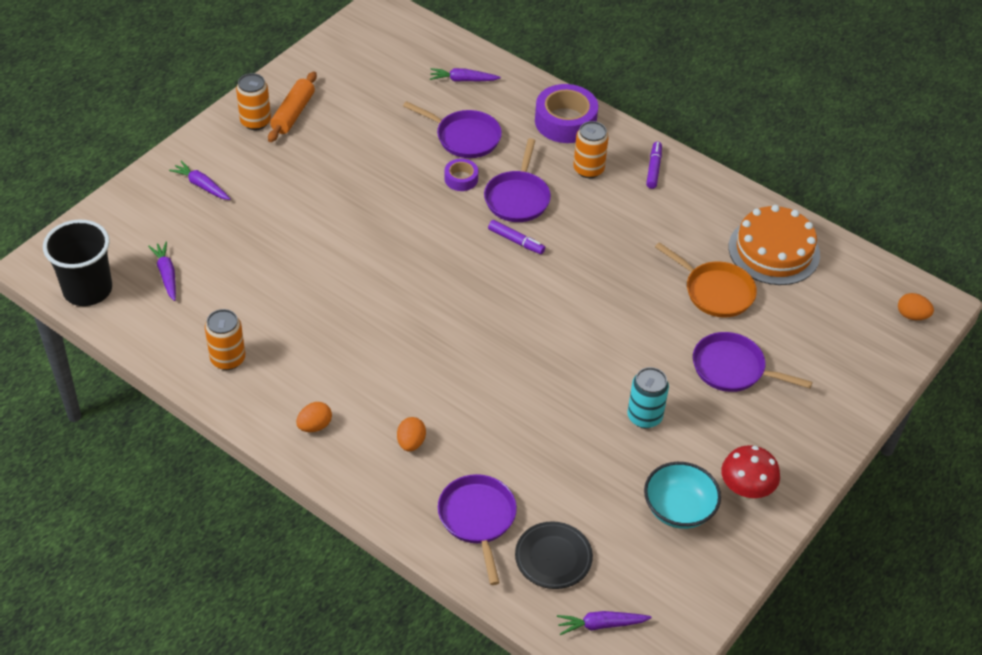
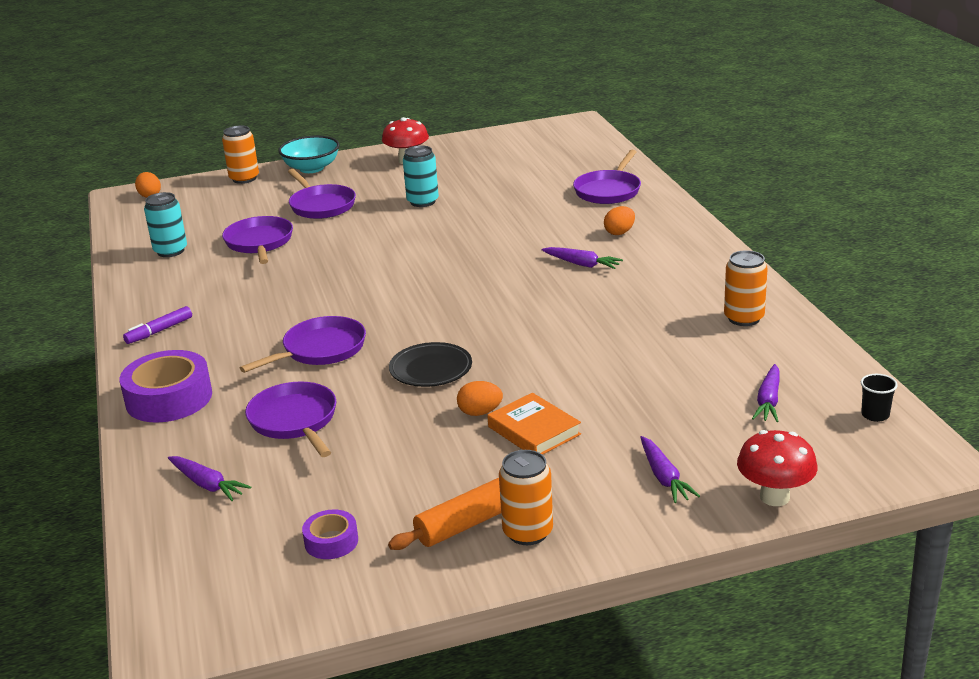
camera: 140 degrees left, 20 degrees down
black cup [43,220,112,306] -> black cup [861,374,898,422], size x0.42
orange egg [296,402,332,432] -> orange egg moved to [457,381,503,416]
purple tape [444,159,478,191] -> purple tape moved to [302,509,358,559]
purple marker [488,220,545,254] -> none
black plate [515,521,593,589] -> black plate moved to [389,342,472,387]
purple carrot [557,611,652,635] -> purple carrot moved to [542,247,623,269]
orange can [573,121,609,178] -> orange can moved to [222,126,259,184]
turquoise bowl [644,462,721,529] -> turquoise bowl moved to [278,136,340,173]
orange pan [655,242,757,318] -> purple pan [222,216,293,264]
orange cake [729,205,820,285] -> turquoise can [144,192,187,257]
none -> orange book [488,393,581,455]
none -> red mushroom [737,430,818,506]

